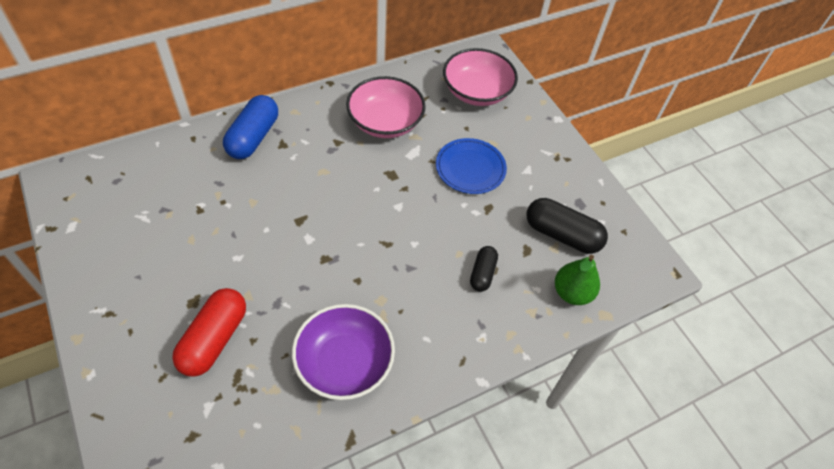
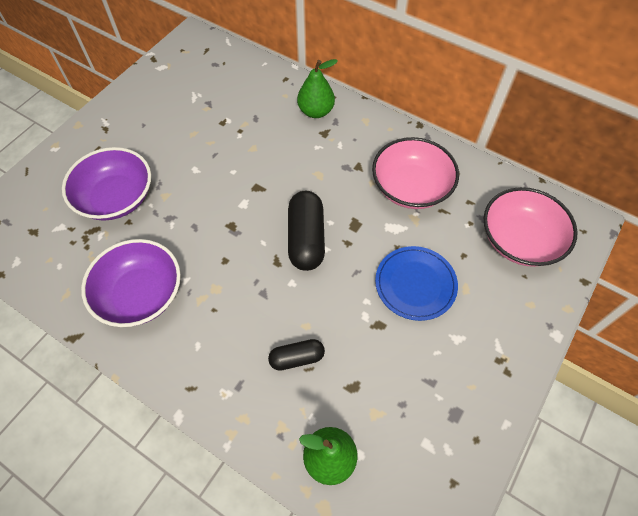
camera: 65 degrees right, 5 degrees up
red capsule [172,288,246,377] -> purple bowl [62,147,151,221]
blue capsule [223,95,278,159] -> green pear [297,59,338,118]
black capsule [527,198,608,254] -> black capsule moved to [288,191,325,271]

